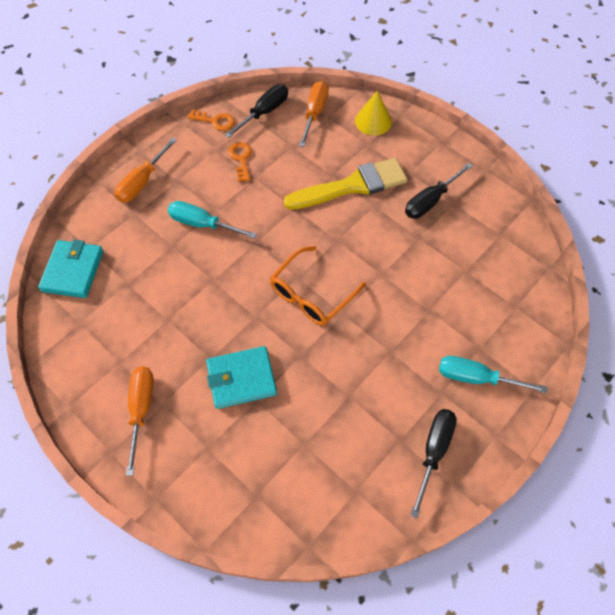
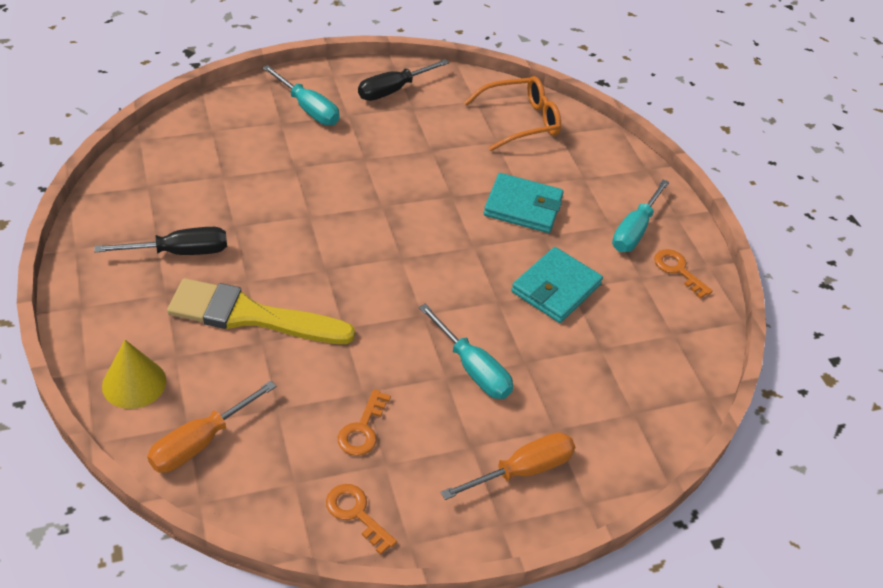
camera: 155 degrees left, 15 degrees down
turquoise wallet [38,240,103,298] -> turquoise wallet moved to [511,247,603,323]
orange screwdriver [126,366,154,476] -> turquoise screwdriver [612,179,669,252]
black screwdriver [225,84,288,138] -> none
orange glasses [270,246,366,326] -> orange glasses moved to [464,76,561,151]
none -> orange key [654,249,713,299]

